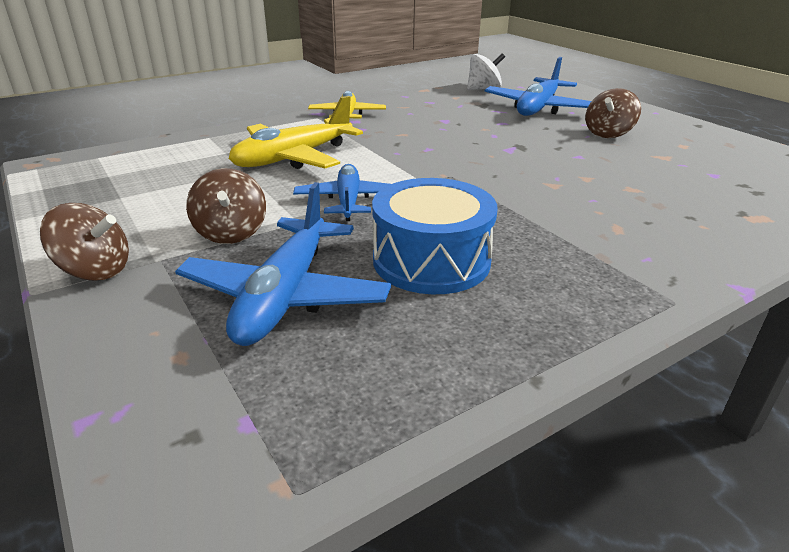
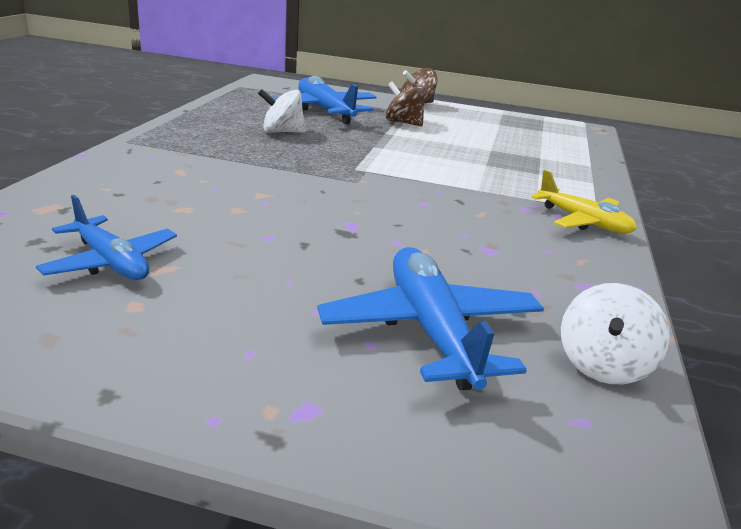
camera: 135 degrees right, 5 degrees down
yellow plane [229,96,363,169] -> none
blue plane [293,164,391,221] -> blue plane moved to [36,195,177,280]
blue drum [372,178,497,294] -> white spinning top [258,89,306,133]
brown spinning top [585,88,641,138] -> none

